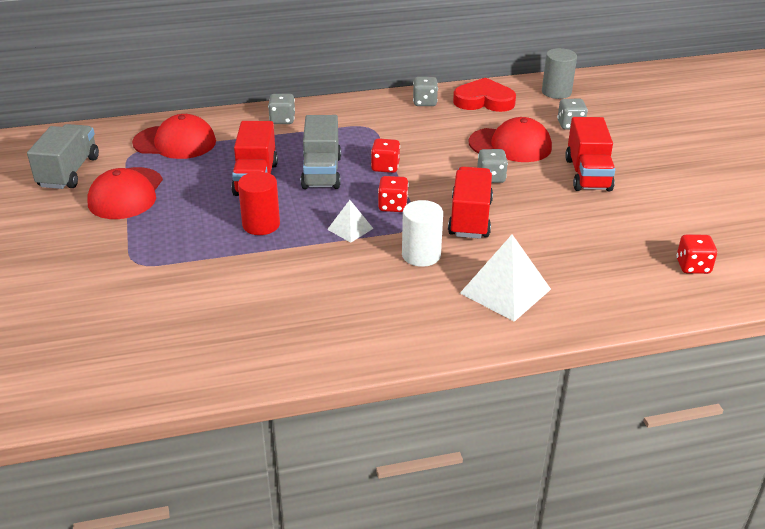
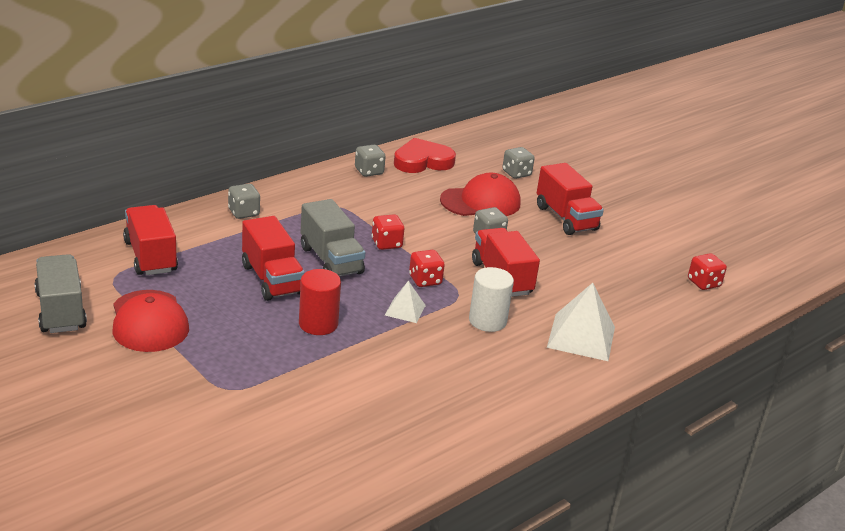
camera: 30 degrees left, 5 degrees down
red cap [132,114,216,159] -> red truck [123,205,178,275]
grey cylinder [542,48,577,99] -> none

